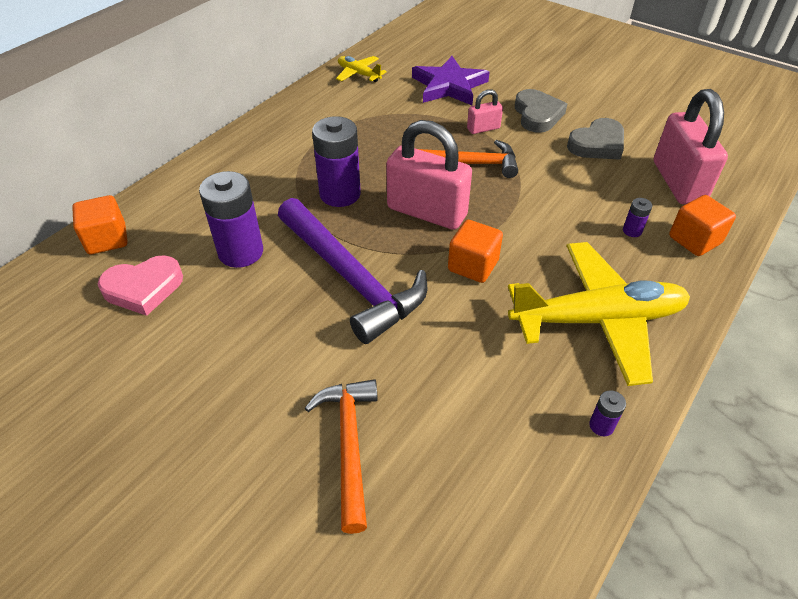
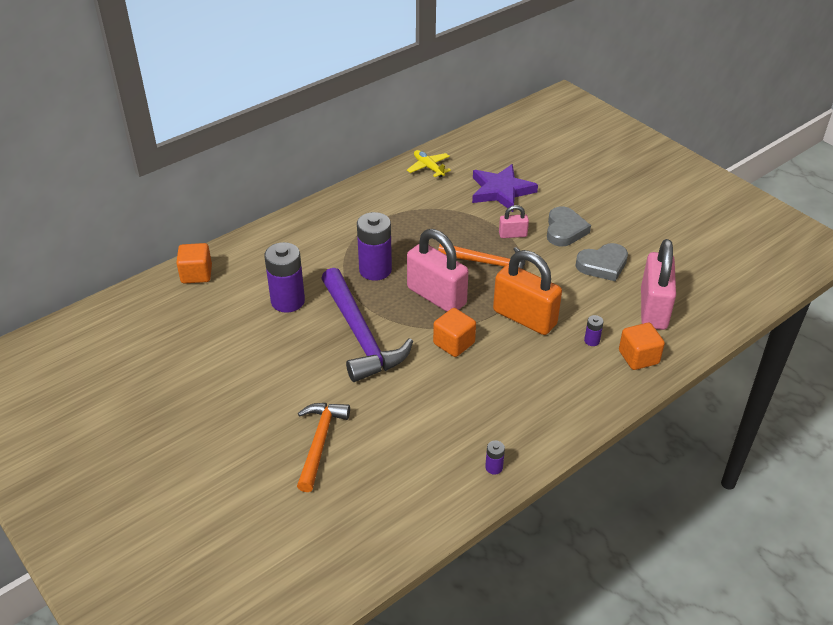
camera: 15 degrees right, 5 degrees down
pink heart [98,255,183,316] -> none
yellow plane [508,242,690,386] -> none
none -> orange padlock [493,250,562,335]

